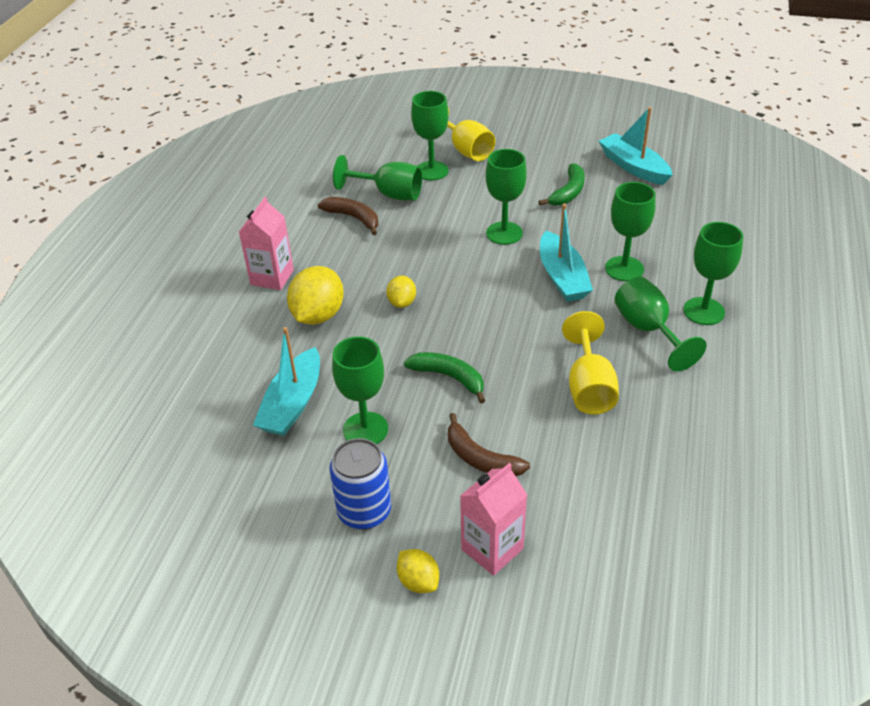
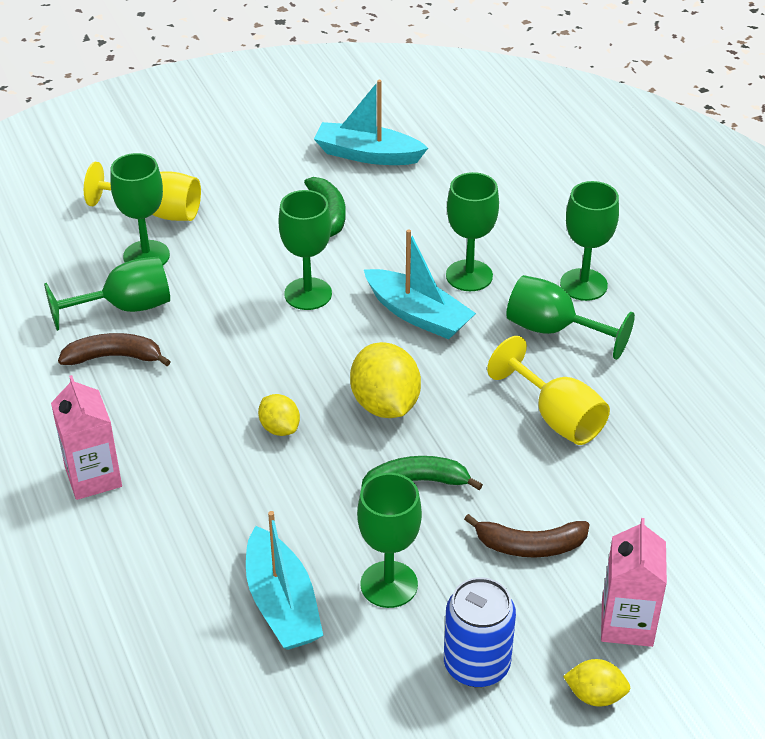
camera: 40 degrees left, 0 degrees up
yellow lemon [287,266,344,325] -> yellow lemon moved to [350,342,421,418]

